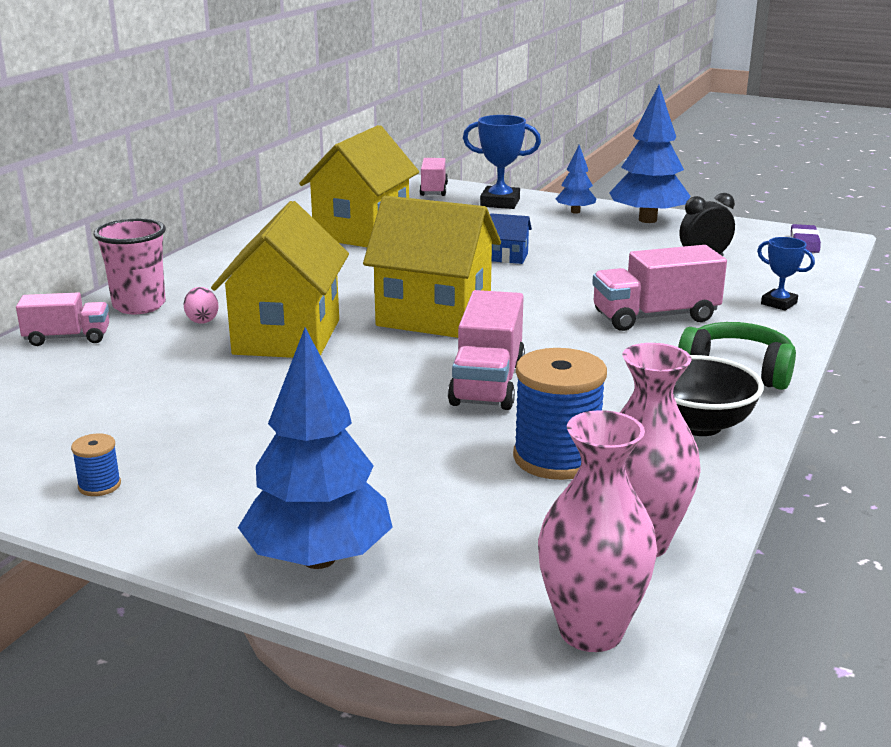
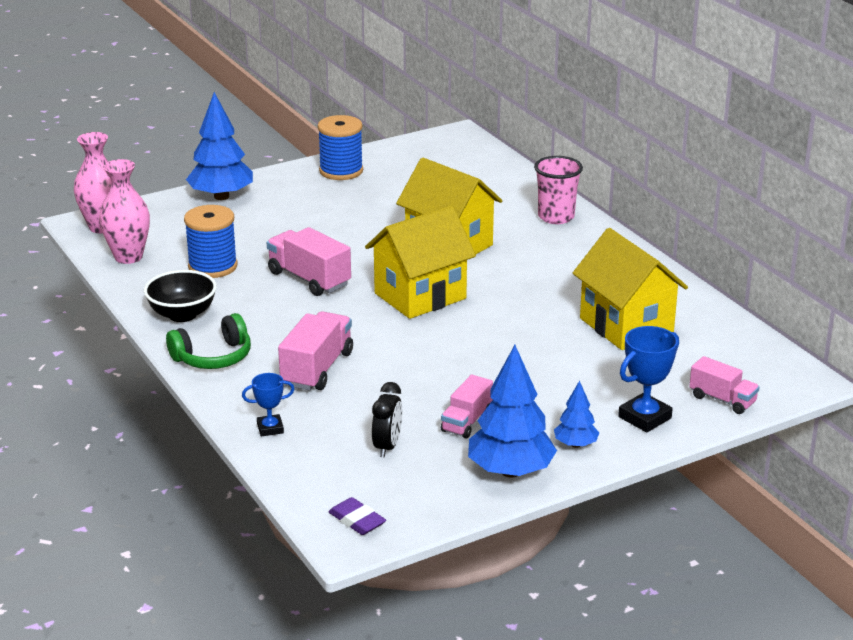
camera: 125 degrees right, 5 degrees up
pink truck [16,292,109,346] -> pink truck moved to [441,375,493,439]
blue spool [71,434,121,496] -> blue spool [318,115,363,180], size x2.19
pink egg [184,287,219,323] -> none
blue house [490,213,532,264] -> none

